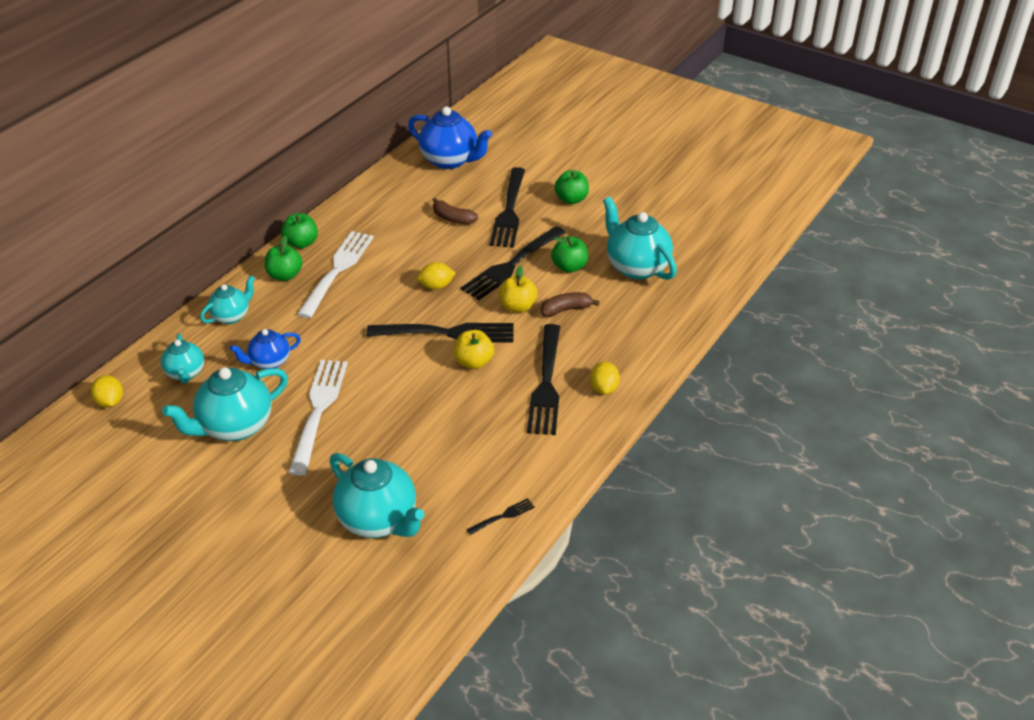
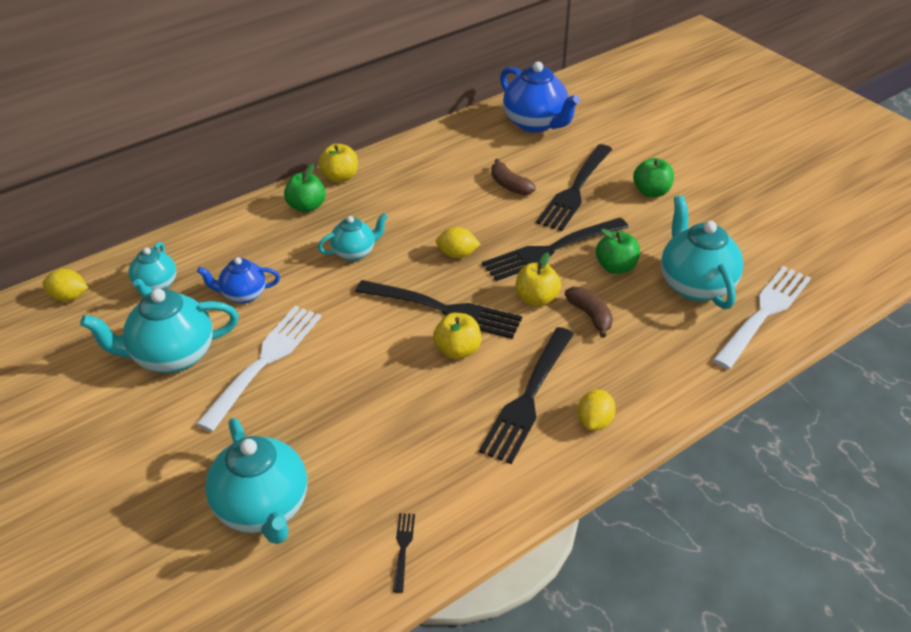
camera: 20 degrees right, 0 degrees up
yellow lemon [91,375,123,408] -> yellow lemon turned 75 degrees counterclockwise [43,269,88,302]
turquoise teapot [200,276,255,324] -> turquoise teapot moved to [318,213,388,261]
green apple [281,213,318,249] -> yellow apple [318,144,358,183]
white fork [297,231,374,318] -> white fork moved to [713,266,811,369]
black fork [467,498,535,535] -> black fork turned 75 degrees counterclockwise [393,513,415,593]
brown banana [541,292,600,317] -> brown banana turned 60 degrees clockwise [565,287,613,338]

